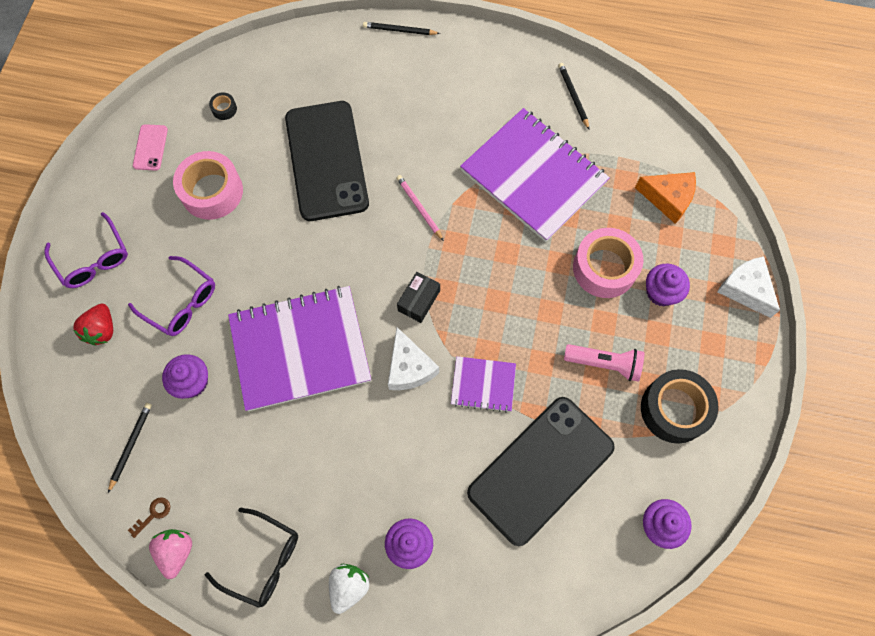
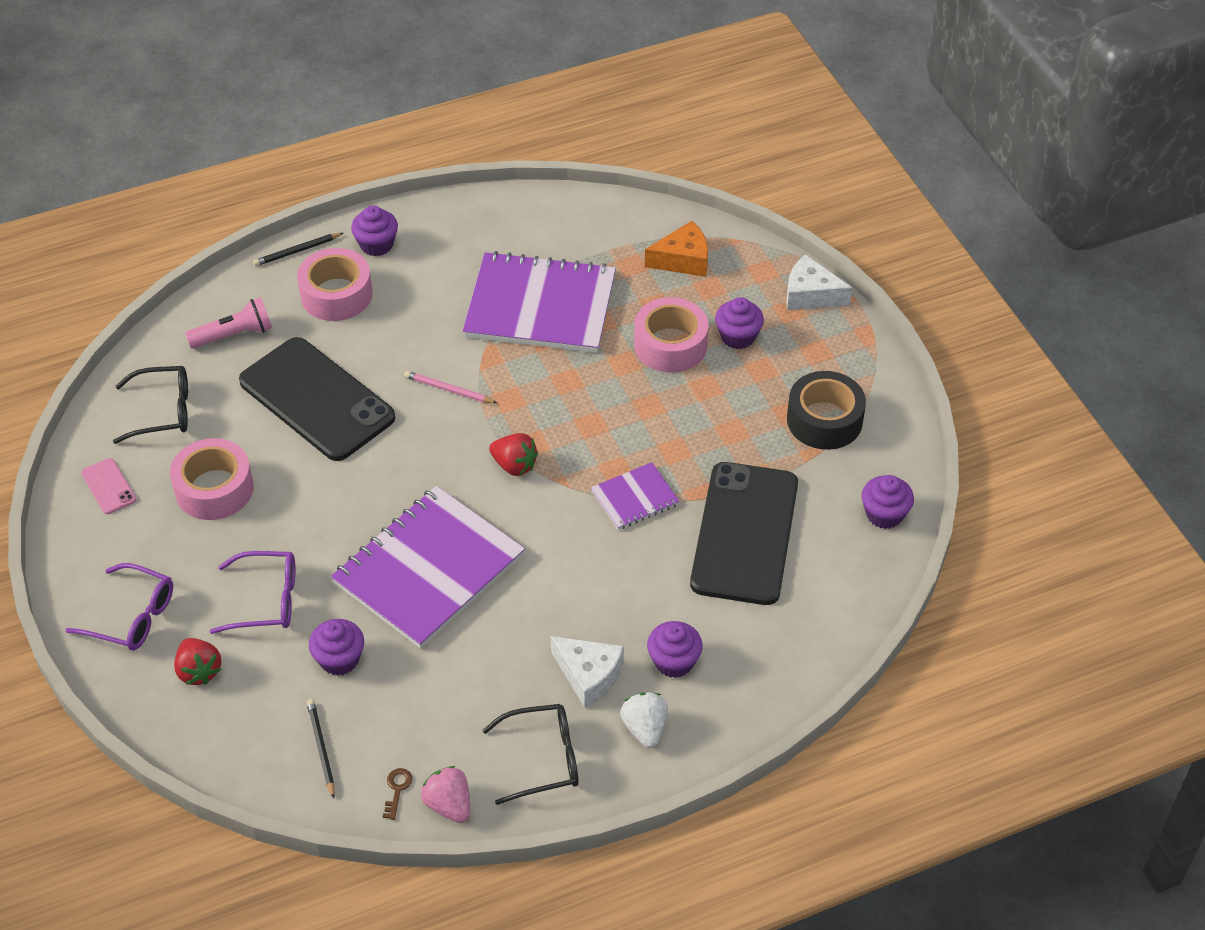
camera: 35 degrees left, 20 degrees down
black tape [209,92,237,120] -> black glasses [113,366,188,444]
white cheese [388,327,439,390] -> white cheese moved to [550,636,624,708]
black box [397,272,440,323] -> red strawberry [489,433,538,476]
black pencil [558,63,589,129] -> none
pink flashlight [564,344,644,382] -> pink flashlight moved to [185,297,272,349]
none -> pink tape [297,248,373,321]
none -> purple cupcake [351,206,398,256]

